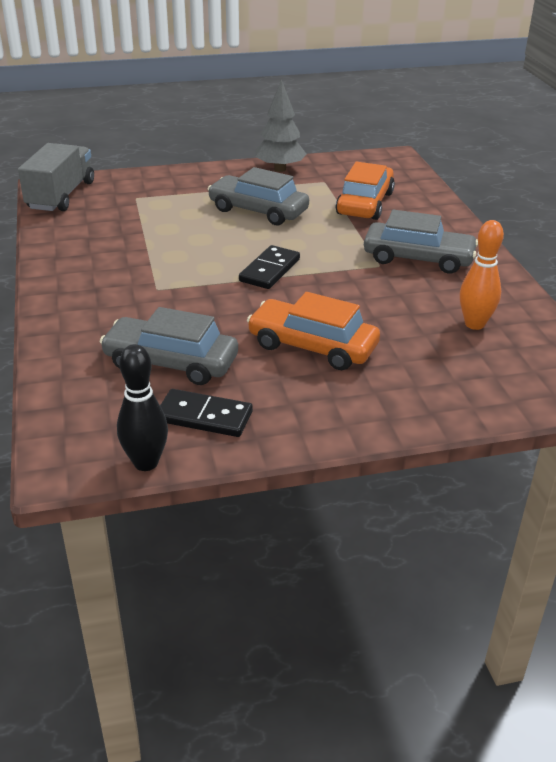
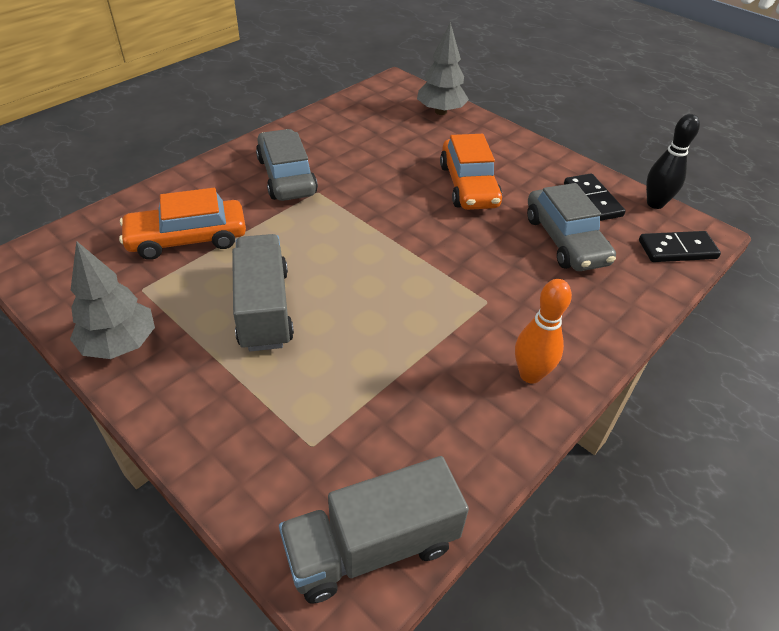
camera: 125 degrees left, 10 degrees up
grey car [208,167,309,225] -> grey truck [232,234,294,352]
black domino [239,245,300,289] -> black domino moved to [639,231,721,262]
orange bowling pin [460,220,504,330] -> orange bowling pin moved to [515,279,572,384]
none -> grey tree [417,22,469,115]

